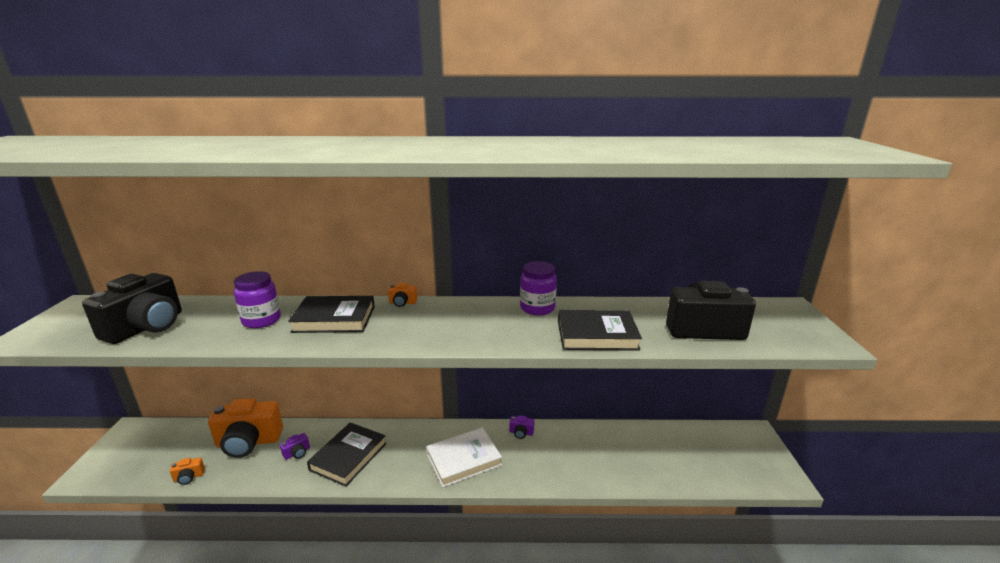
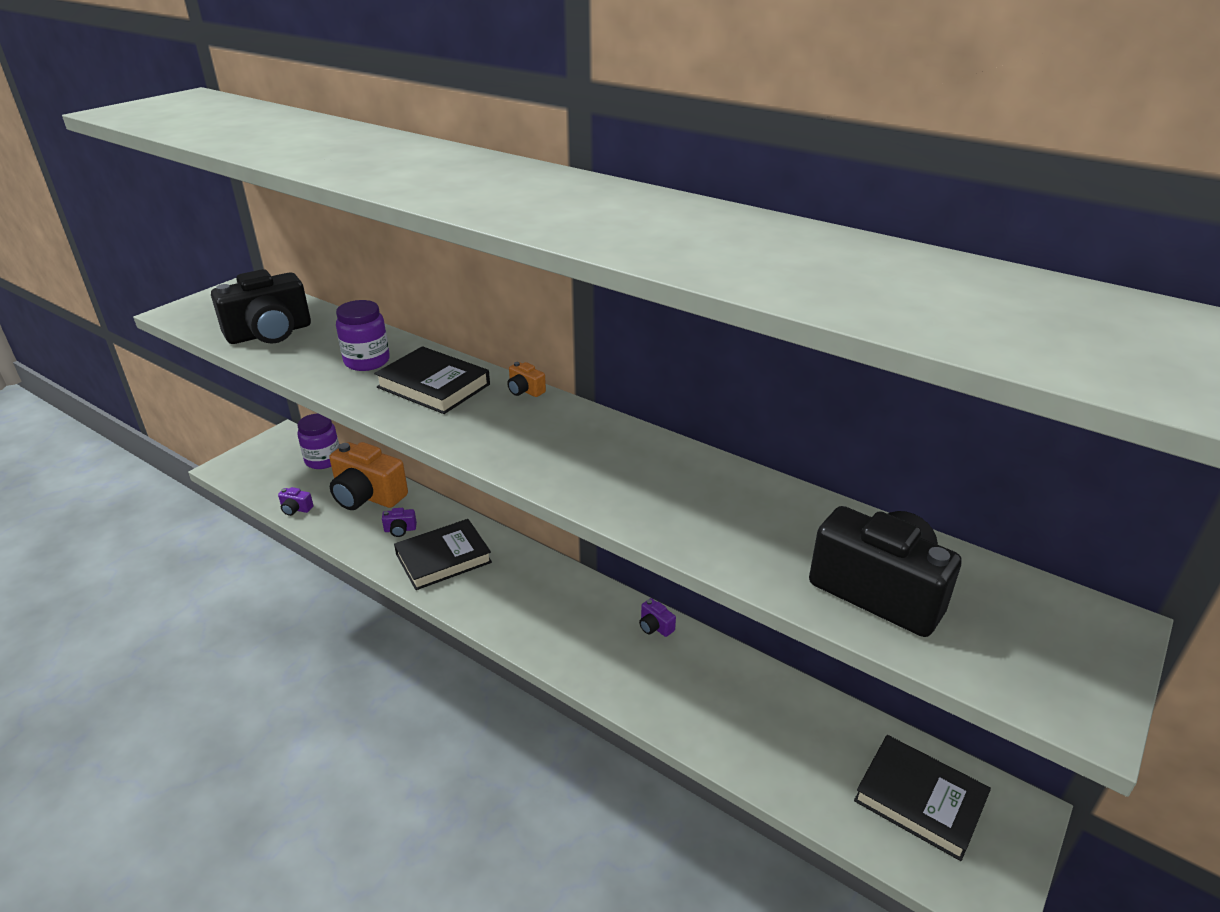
camera: 35 degrees right, 10 degrees up
orange camera [170,457,205,485] -> purple camera [278,487,313,516]
white book [426,428,502,487] -> none
purple jar [520,261,557,315] -> purple jar moved to [297,414,339,469]
black book [558,310,642,351] -> black book moved to [854,735,991,861]

